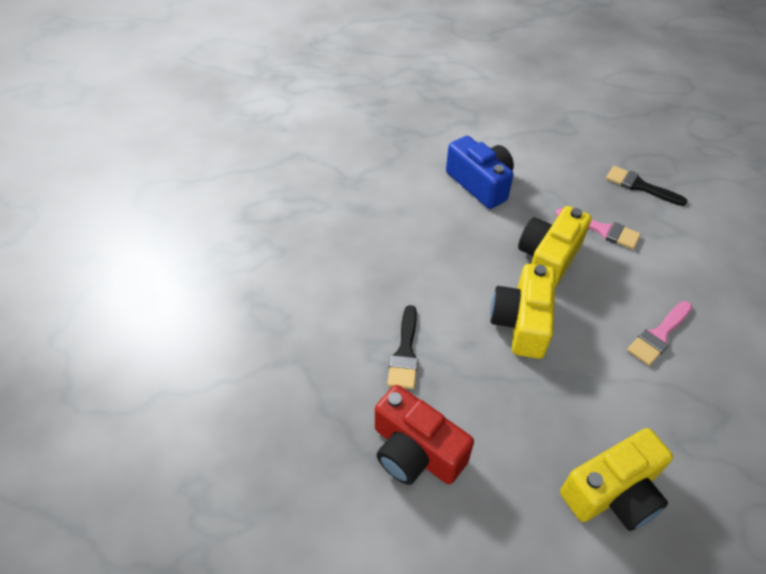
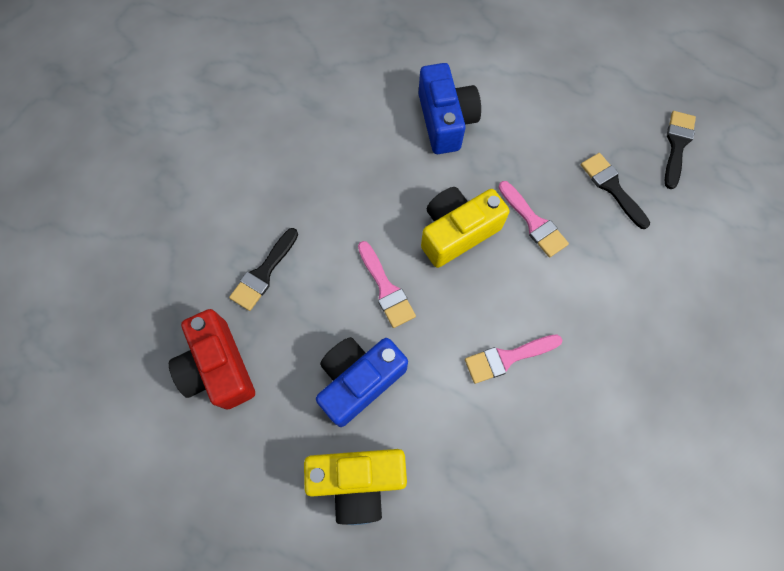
camera: 25 degrees right, 20 degrees up
yellow camera [490,264,556,359] -> pink brush [358,241,416,328]
none -> blue camera [316,337,408,427]
none -> black brush [665,111,696,189]

